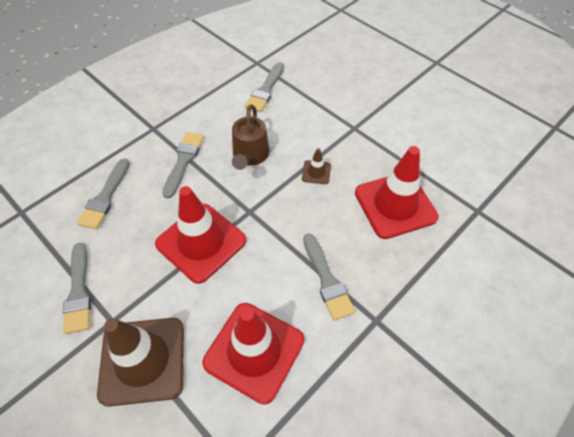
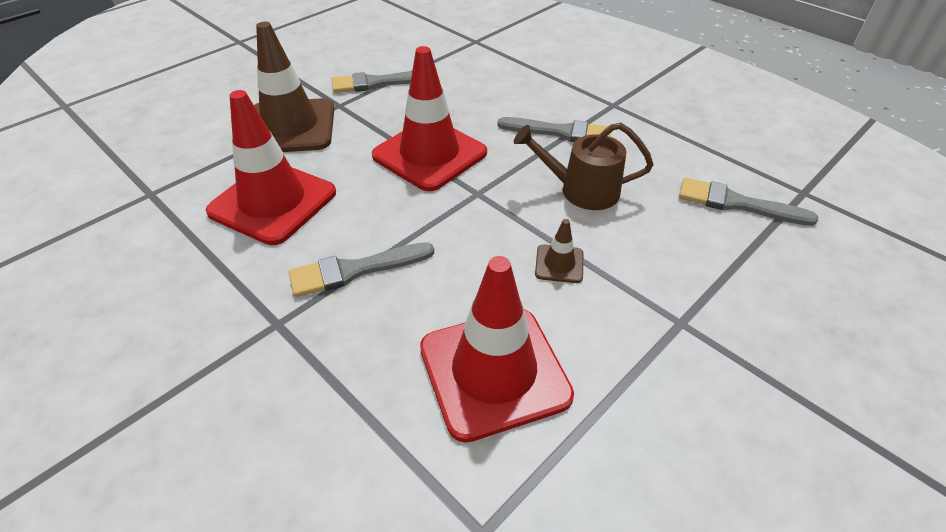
camera: 90 degrees right, 10 degrees down
grey brush [77,158,130,229] -> none

